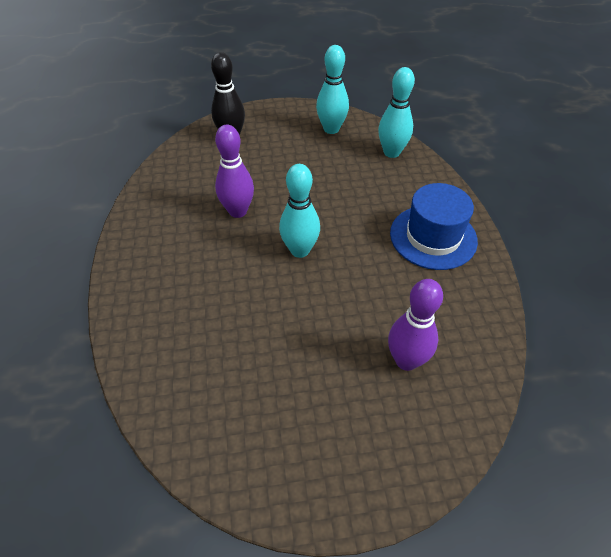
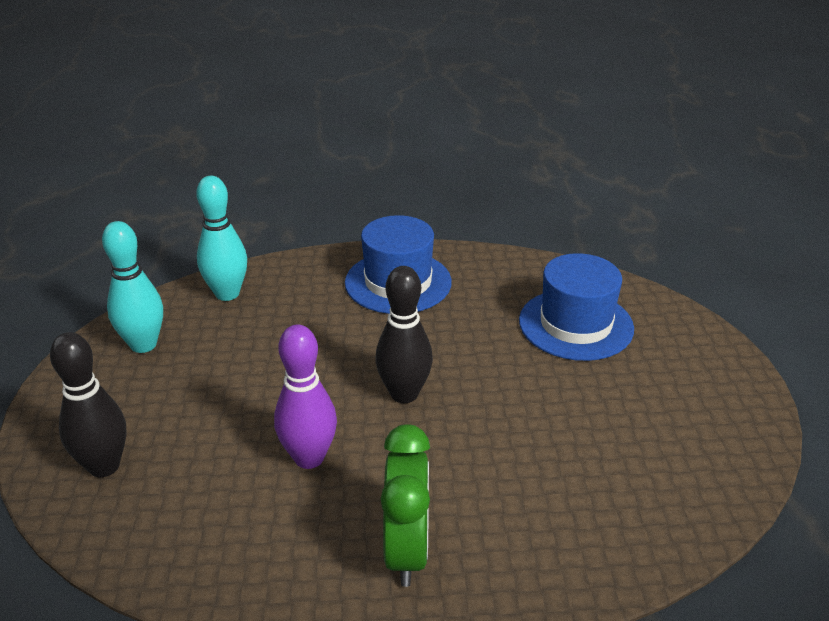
camera: 85 degrees left, 15 degrees down
turquoise bowling pin [279,164,320,258] -> black bowling pin [375,266,433,403]
purple bowling pin [388,279,443,371] -> blue hat [519,253,634,361]
none -> green clock [381,424,430,587]

